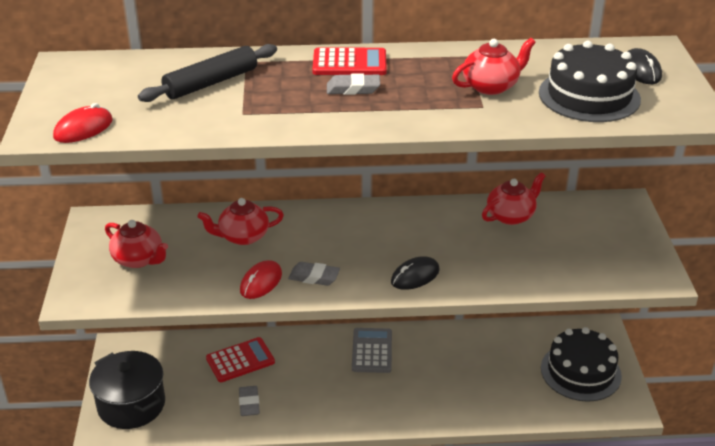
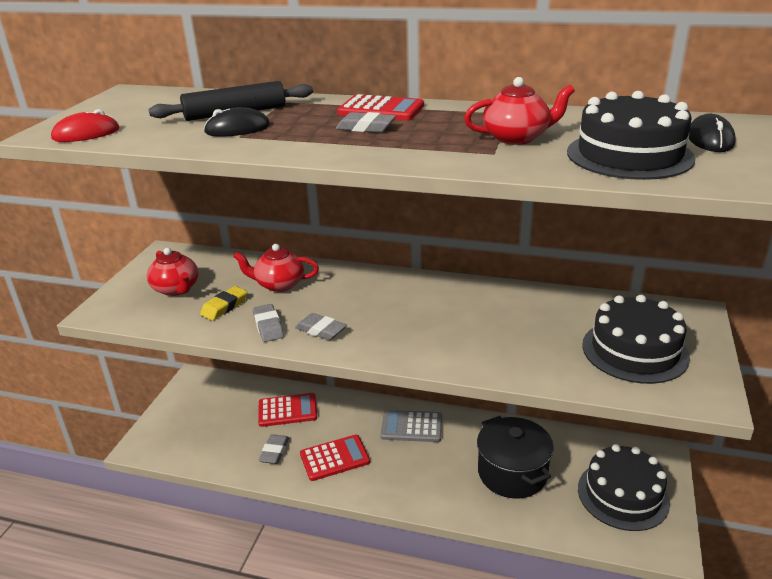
camera: 20 degrees right, 5 degrees down
black pot [89,351,165,429] -> black pot moved to [477,416,554,499]
red mouse [240,260,282,299] -> grey eraser [253,304,284,342]
grey calculator [352,328,392,373] -> grey calculator turned 105 degrees counterclockwise [380,410,442,442]
black mouse [391,256,440,290] -> black mouse moved to [204,107,270,137]
red teapot [482,172,545,225] -> none
none -> yellow eraser [200,286,247,321]
none -> red calculator [300,435,370,481]
none -> black cake [582,295,690,384]

